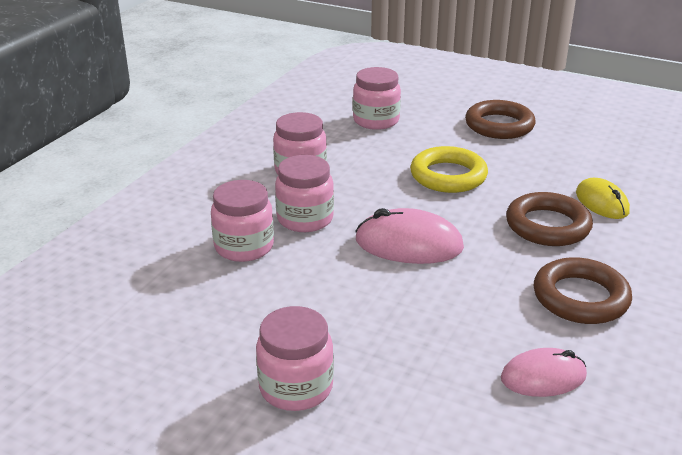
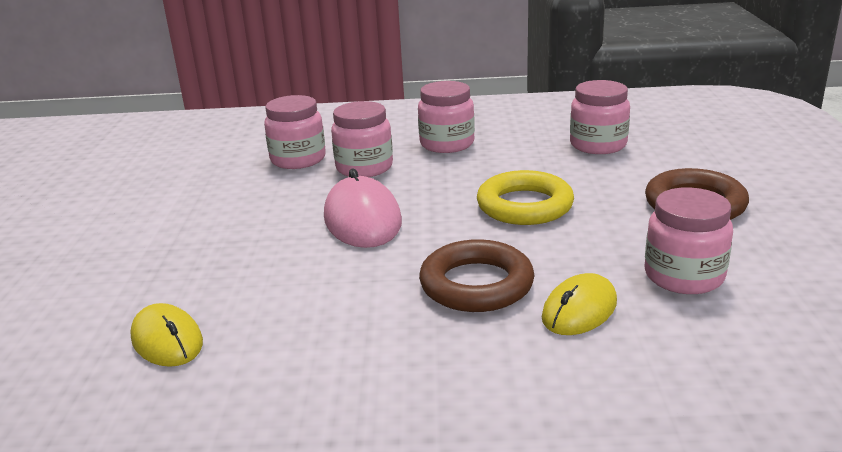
camera: 65 degrees right, 5 degrees down
pink jar [256,306,334,411] -> pink jar moved to [644,187,733,294]
pink mouse [501,348,587,397] -> yellow mouse [130,303,203,367]
brown ring [534,257,632,324] -> none

